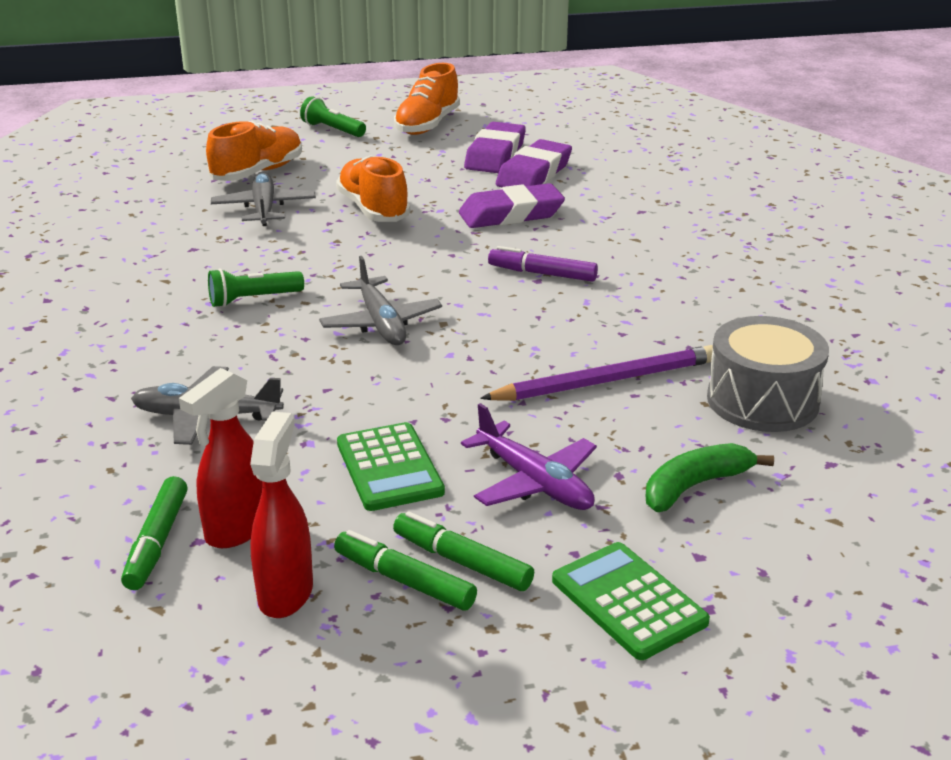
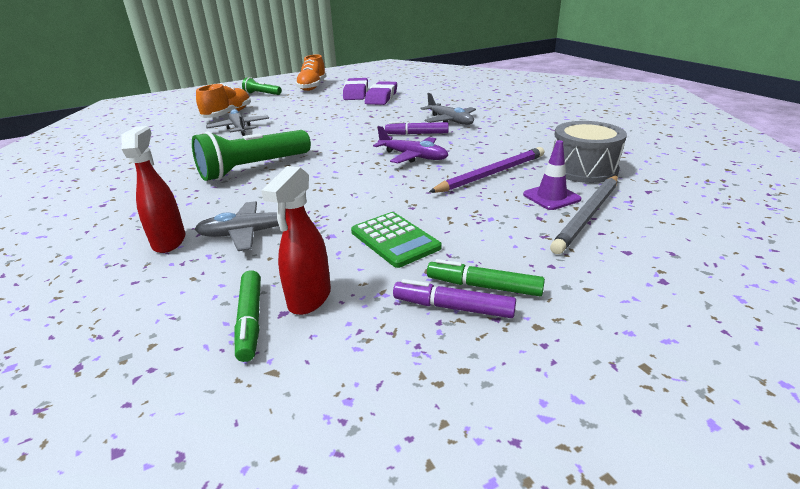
camera: 15 degrees left, 0 degrees up
green flashlight [208,268,304,307] -> green flashlight [192,130,311,181], size x1.90
red spray bottle [250,411,313,618] -> red spray bottle moved to [121,126,185,253]
grey plane [319,256,442,345] -> grey plane moved to [420,93,476,125]
green marker [334,530,477,611] -> purple marker [393,279,516,318]
orange shoe [336,155,410,222] -> none
purple eraser [459,183,565,228] -> none
purple plane [461,403,597,510] -> purple plane moved to [373,126,448,163]
green calculator [552,542,710,660] -> none
green banana [645,443,774,512] -> grey pencil [550,175,618,254]
none -> purple traffic cone [523,140,581,210]

